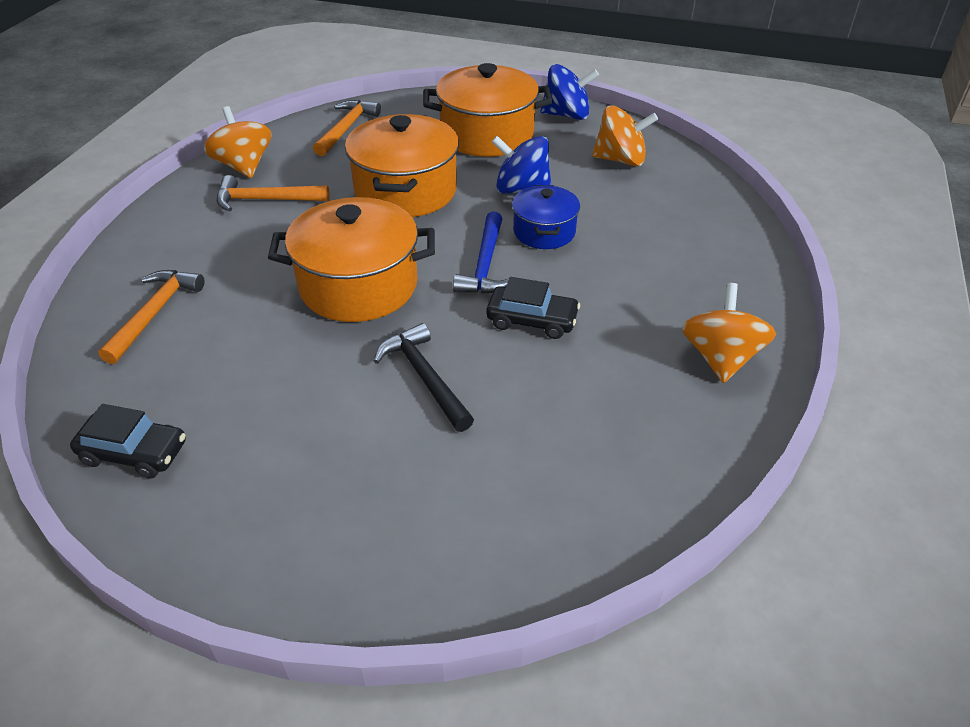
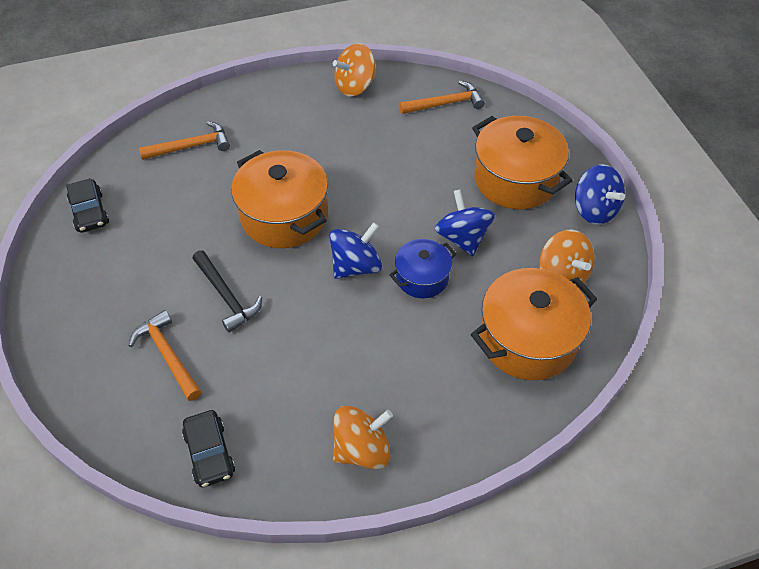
camera: 55 degrees right, 10 degrees up
orange spinning top [204,106,271,178] -> orange spinning top turned 150 degrees counterclockwise [333,43,375,96]
orange hammer [217,175,329,212] -> orange hammer moved to [129,310,202,401]
orange pot [345,114,459,217] -> orange pot moved to [471,268,597,380]
black hammer [374,323,474,432] -> black hammer turned 120 degrees clockwise [192,250,262,333]
blue hammer [453,211,509,294] -> blue spinning top [330,222,382,279]
black car [486,277,580,339] -> black car moved to [182,410,235,487]

